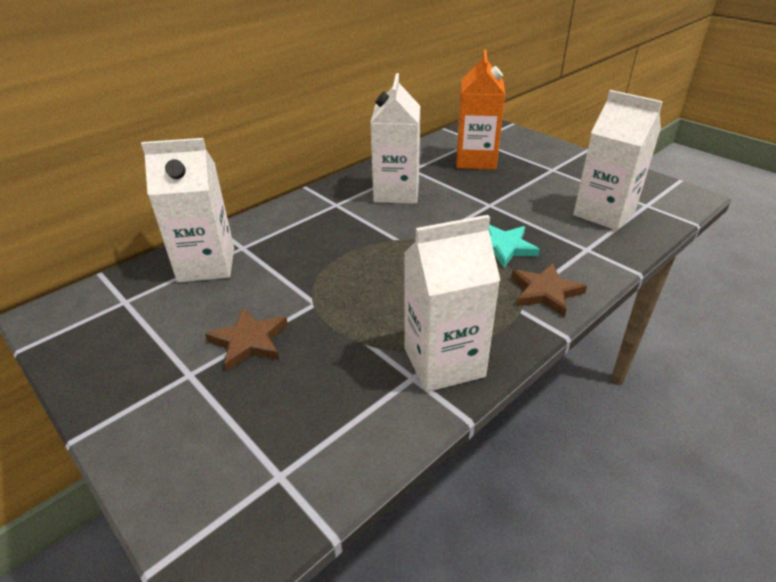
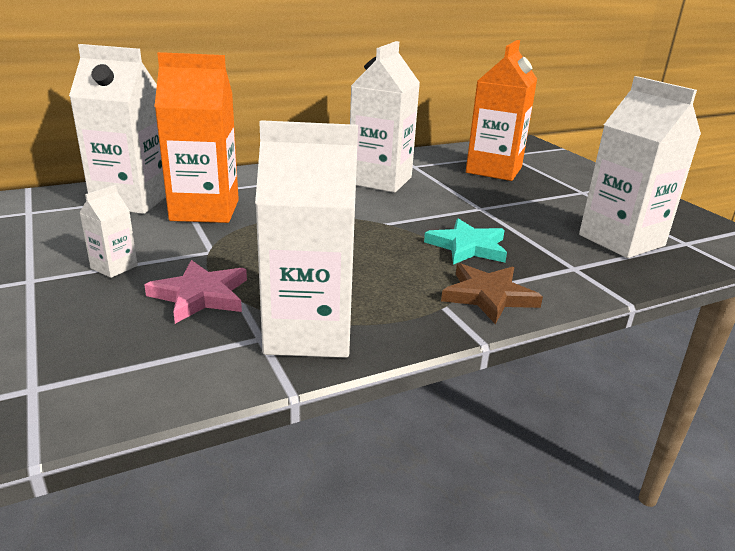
camera: 15 degrees right, 10 degrees down
brown star [205,307,288,371] -> white carton [79,185,138,278]
none -> pink star [144,260,247,324]
none -> orange carton [154,52,239,223]

